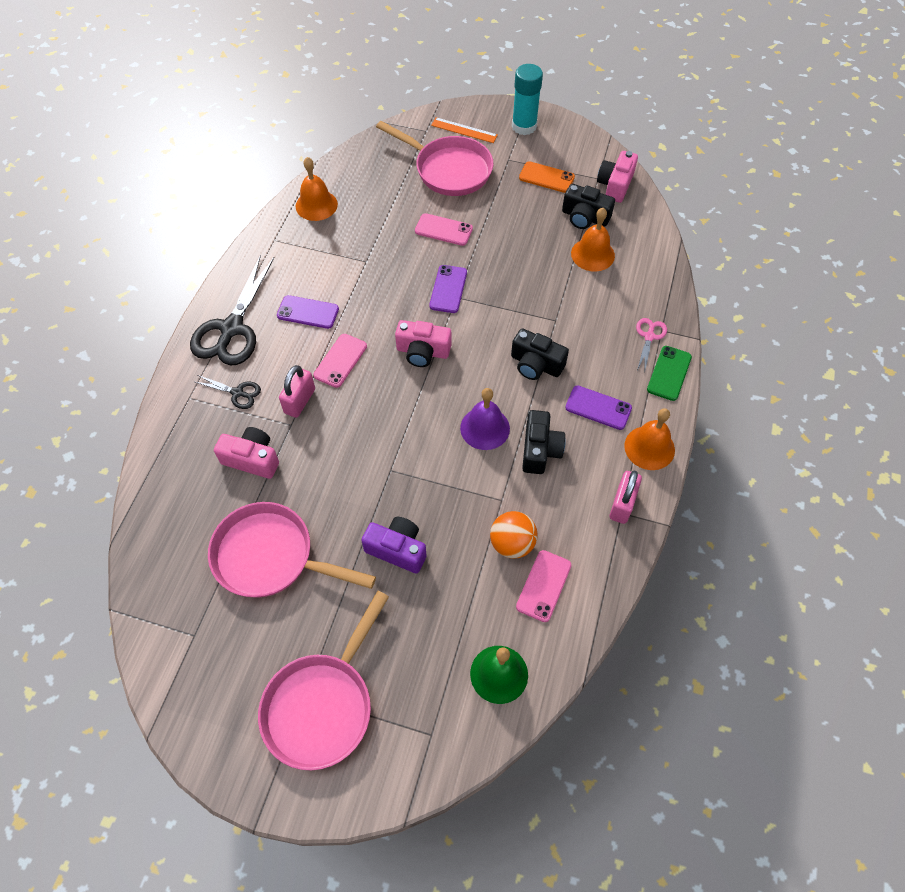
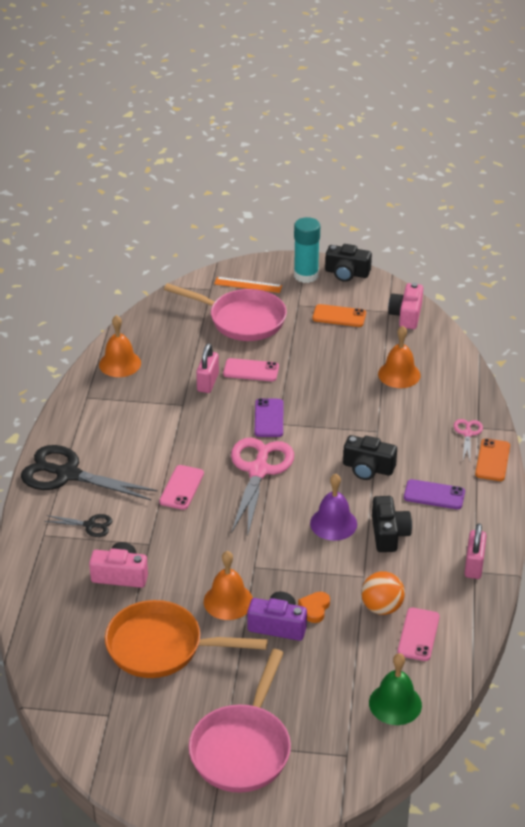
camera: 10 degrees left, 20 degrees down
black scissors [190,255,275,366] -> black scissors turned 105 degrees clockwise [21,445,158,500]
pink pan [208,502,376,598] -> orange pan [105,600,268,678]
purple phone [277,295,339,329] -> none
pink padlock [279,365,315,418] -> pink padlock moved to [196,343,219,393]
pink camera [395,320,451,367] -> pink scissors [231,438,294,534]
black camera [562,184,615,229] -> black camera moved to [325,244,372,282]
orange bell [624,408,675,470] -> orange bell moved to [204,551,253,620]
green phone [647,346,692,401] -> orange phone [475,438,510,481]
none -> orange heart [298,592,330,623]

